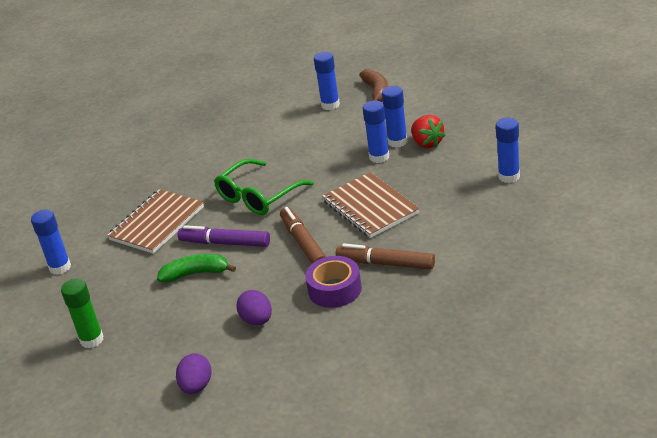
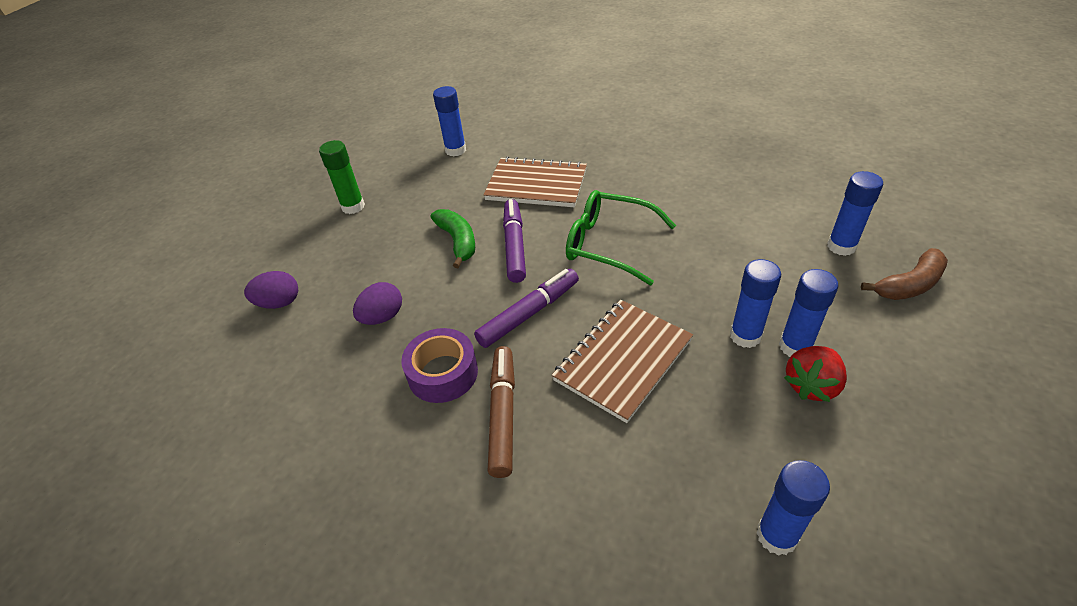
camera: 70 degrees right, 10 degrees up
brown marker [280,207,326,264] -> purple marker [474,269,579,348]

